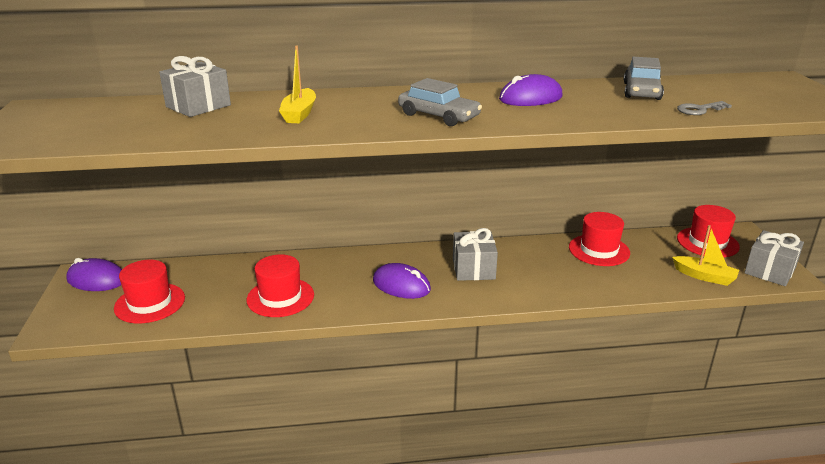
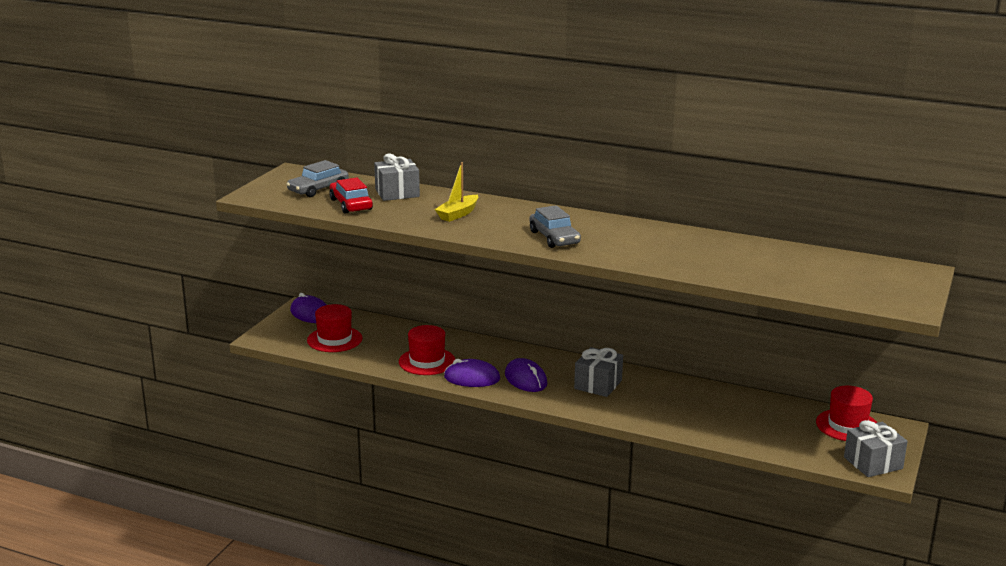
camera: 30 degrees right, 5 degrees down
purple mouse [499,74,563,106] -> purple mouse moved to [444,359,500,387]
red hat [569,212,630,266] -> none
grey car [624,57,664,100] -> grey car moved to [286,160,349,197]
yellow boat [672,225,739,286] -> none
grey key [677,101,732,115] -> none
none -> red car [329,178,373,214]

